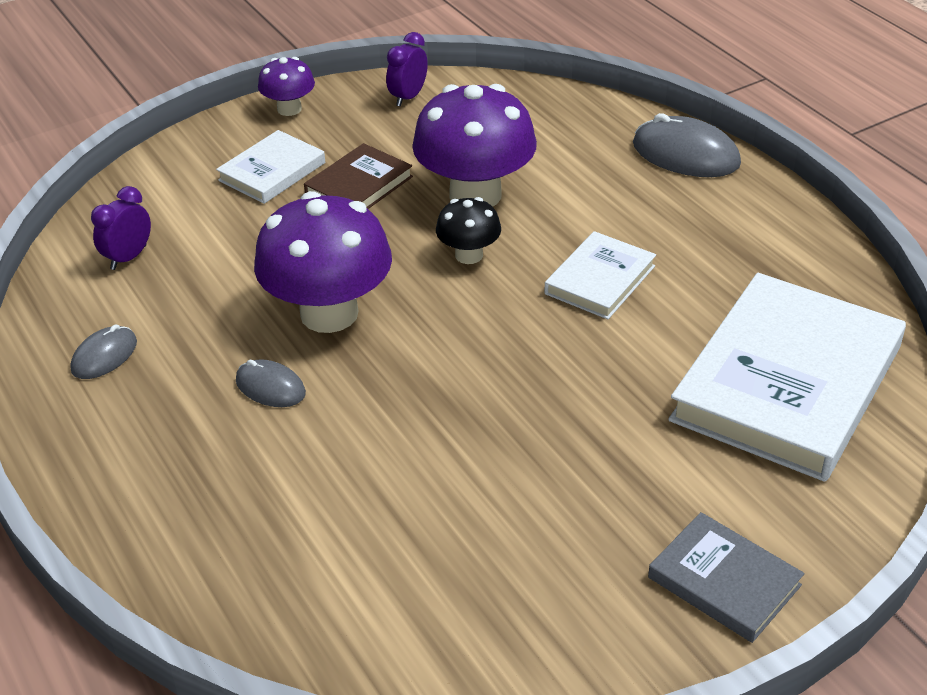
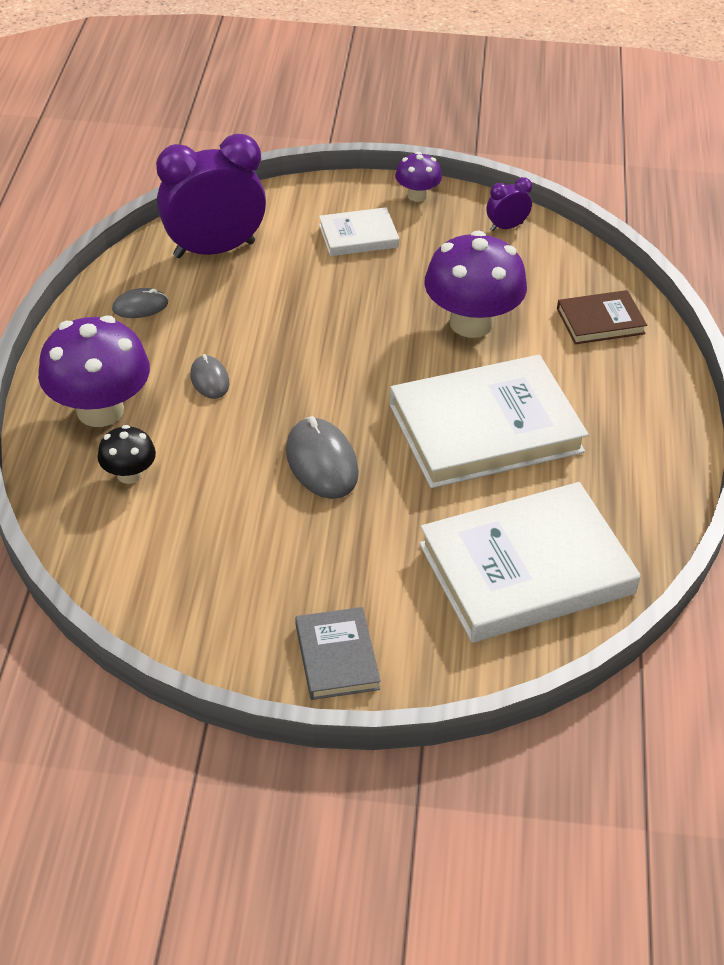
camera: 35 degrees right, 5 degrees up
purple clock [91,186,151,270] -> purple clock [156,134,266,258], size x2.25
purple mushroom [254,191,392,333] -> purple mushroom moved to [38,315,150,427]
brown book [304,143,413,209] -> brown book moved to [557,290,647,344]
black mushroom [436,197,501,264] -> black mushroom moved to [97,425,156,484]
white book [545,231,656,319] -> white book [389,355,589,488], size x2.03
grey mouse [633,113,741,177] -> grey mouse moved to [286,416,359,499]

